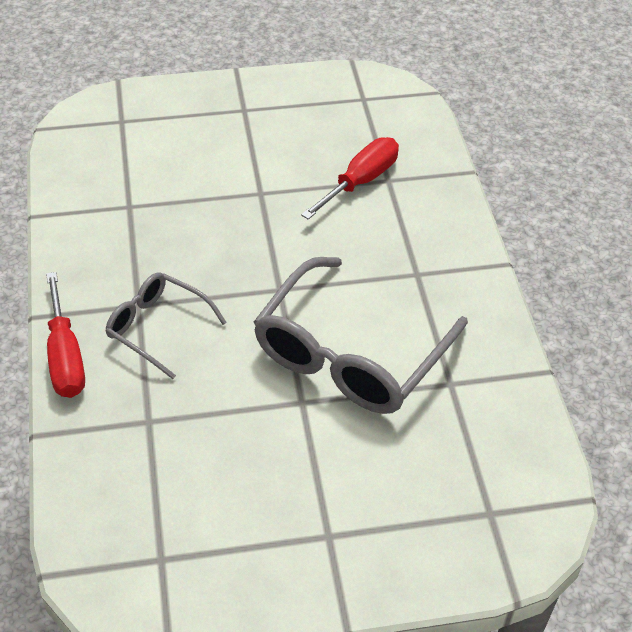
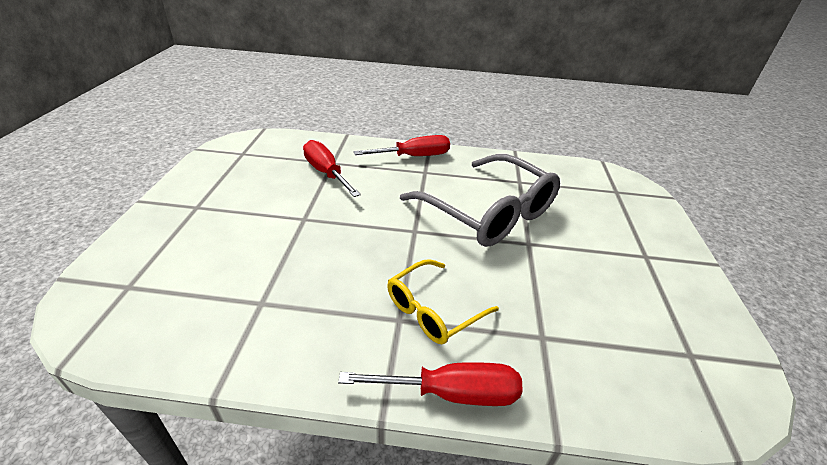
camera: 75 degrees left, 10 degrees down
grey glasses [105,272,227,379] -> yellow glasses [387,259,499,344]
none -> red screwdriver [354,135,450,156]

